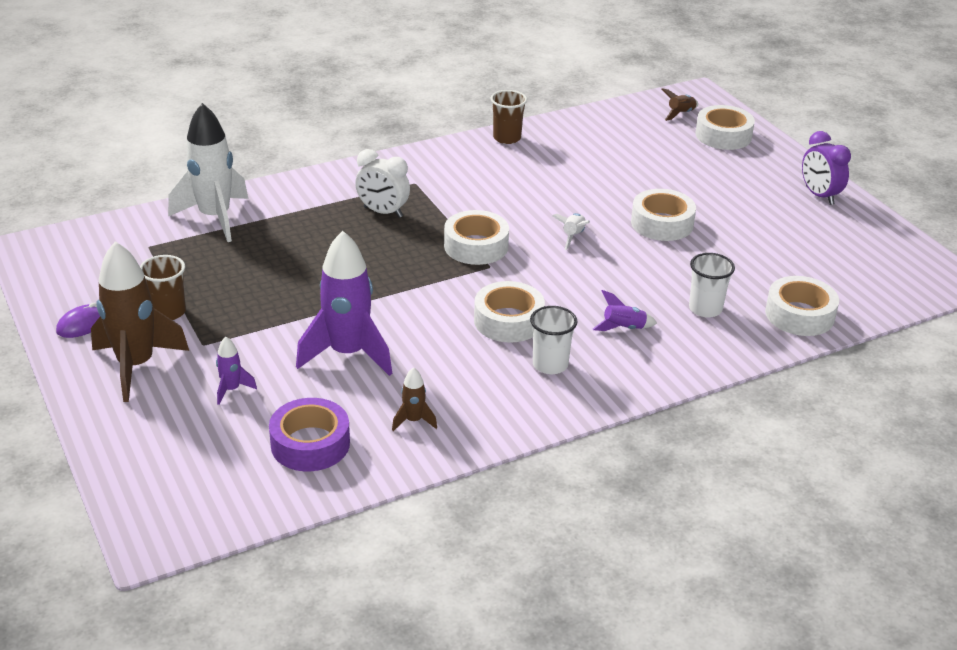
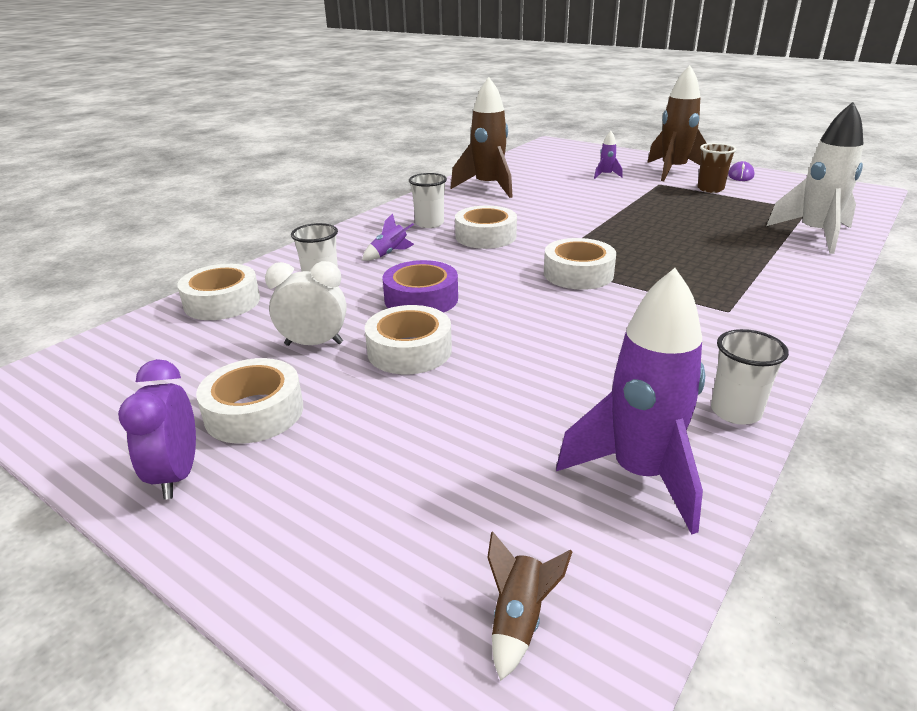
camera: 155 degrees right, 5 degrees down
purple tape [269,398,350,471] -> purple tape moved to [383,260,458,313]
purple rocket [296,231,392,376] -> purple rocket moved to [556,268,705,534]
white clock [355,149,410,218] -> white clock moved to [265,261,346,346]
brown rocket [392,367,437,431] -> brown rocket [450,77,513,198], size x2.26
brown cup [491,90,527,144] -> white cup [711,329,789,425]
white rocket [552,213,590,250] -> none
white tape [695,105,755,150] -> white tape moved to [196,358,303,444]
purple clock [802,131,851,205] -> purple clock turned 135 degrees counterclockwise [118,359,196,500]

